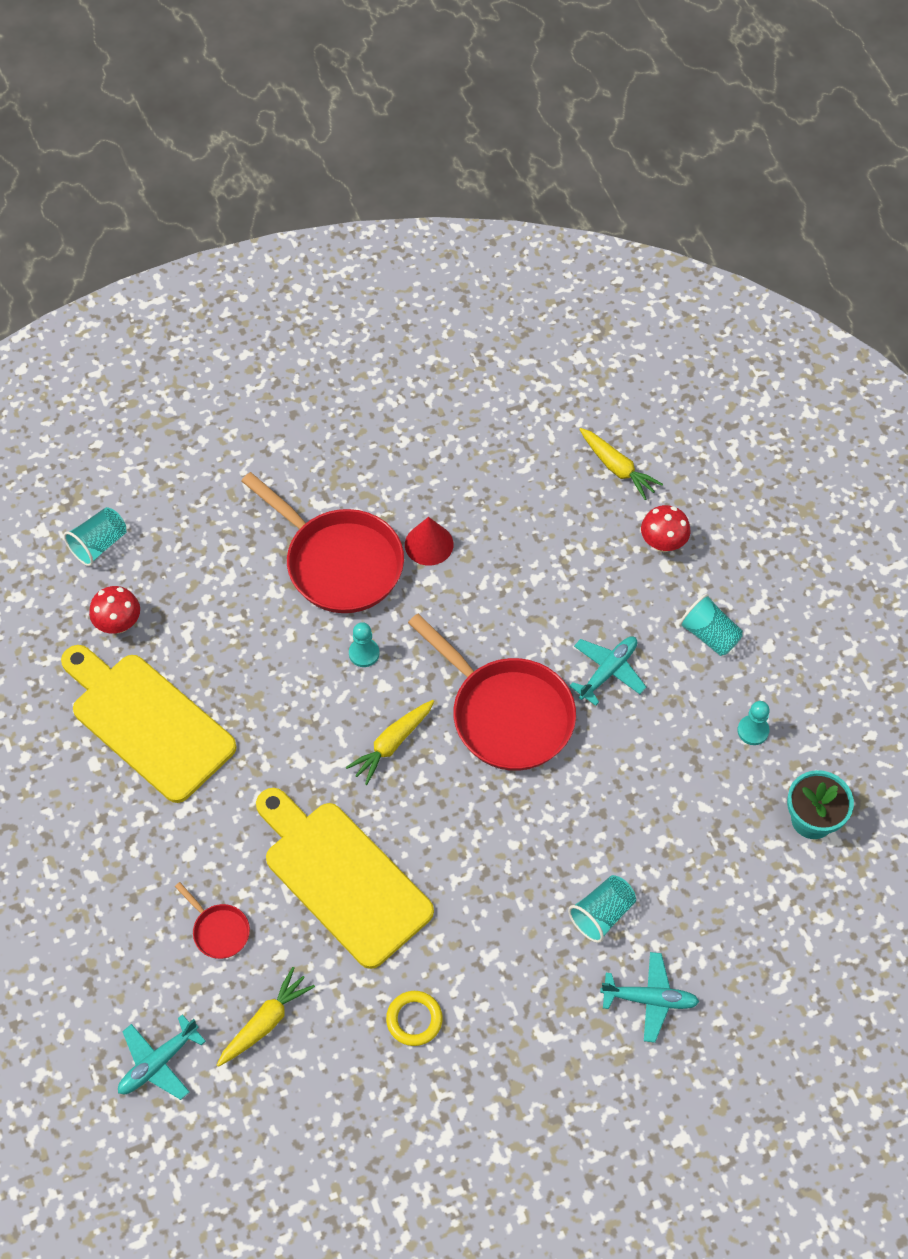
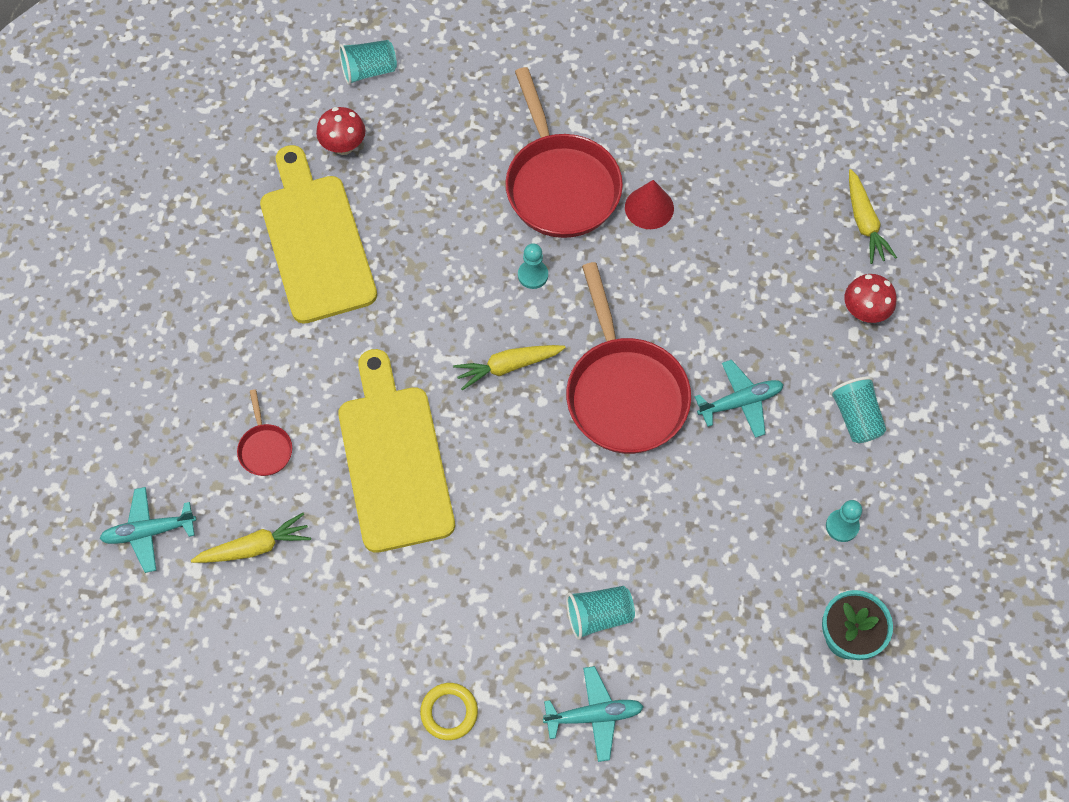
camera: 30 degrees right, 5 degrees up
yellow ring [386,991,443,1046] -> yellow ring moved to [420,683,478,740]
turquoise plane [600,952,699,1043] -> turquoise plane turned 45 degrees counterclockwise [543,666,644,762]

